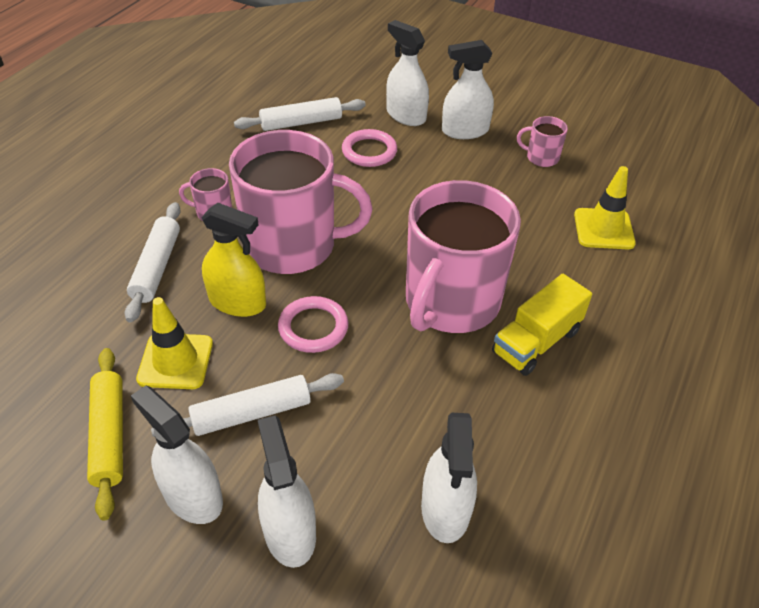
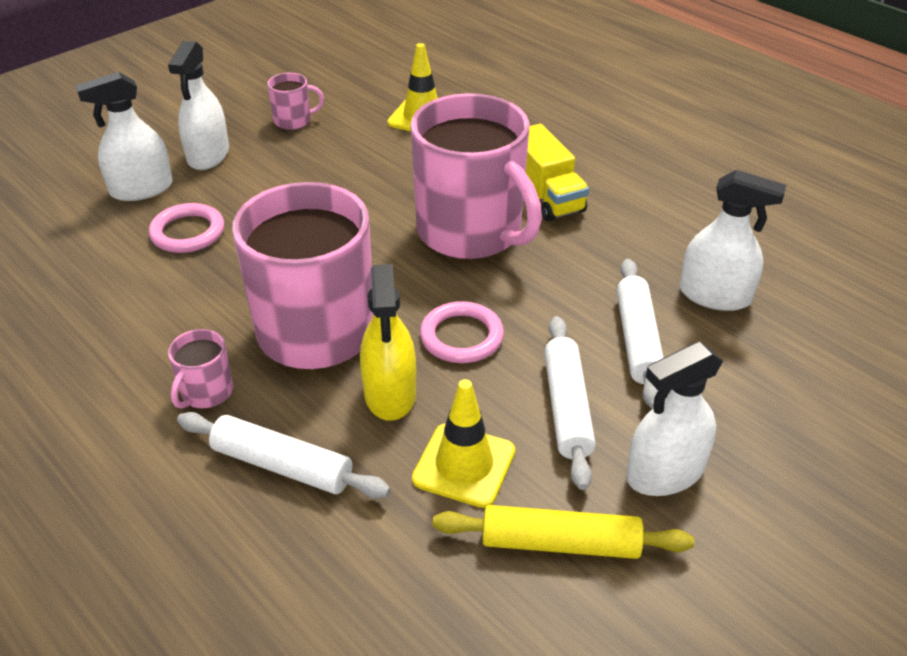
camera: 70 degrees left, 5 degrees down
yellow spray bottle [202,203,266,317] -> yellow spray bottle turned 135 degrees clockwise [360,264,416,421]
white rolling pin [234,97,366,131] -> white rolling pin moved to [616,259,664,409]
white spray bottle [258,415,316,568] -> none
pink mug [517,116,568,167] -> pink mug turned 135 degrees counterclockwise [267,73,324,130]

